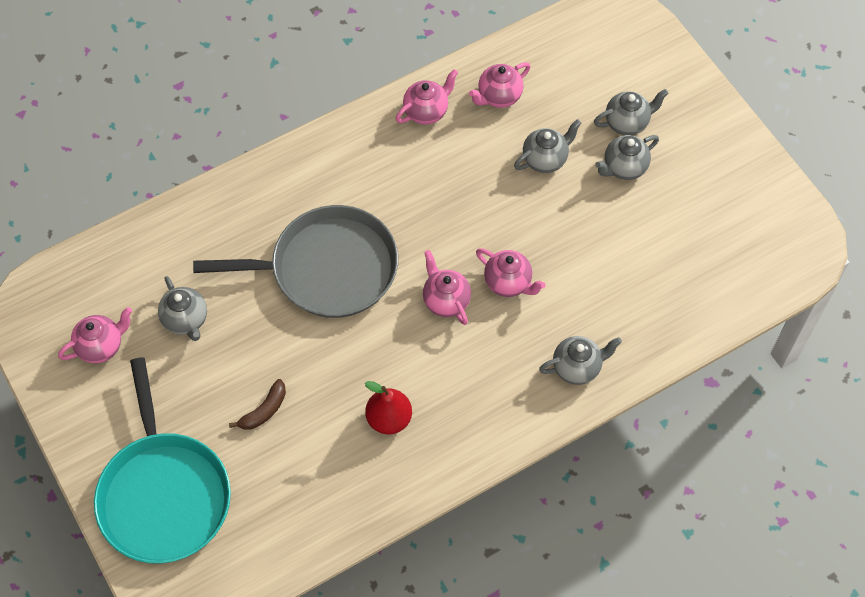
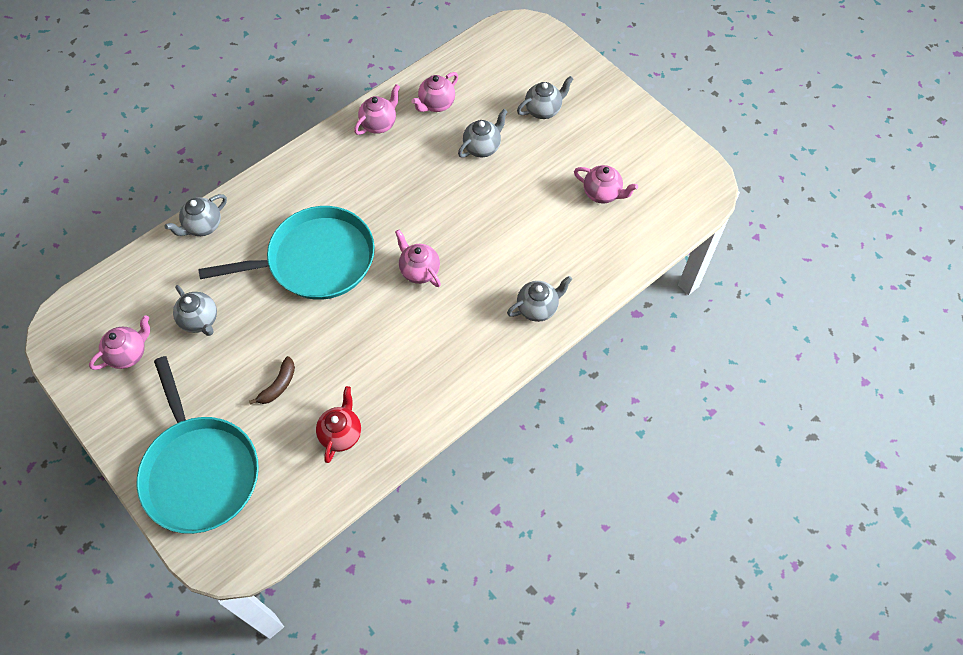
camera: 10 degrees left, 0 degrees up
grey pan [193,205,398,318] -> turquoise pan [199,206,375,300]
red pear [365,381,412,435] -> none
pink teapot [476,248,546,297] -> pink teapot moved to [574,165,638,203]
grey teapot [595,135,659,180] -> grey teapot moved to [164,194,227,236]
none -> red teapot [316,386,361,463]

